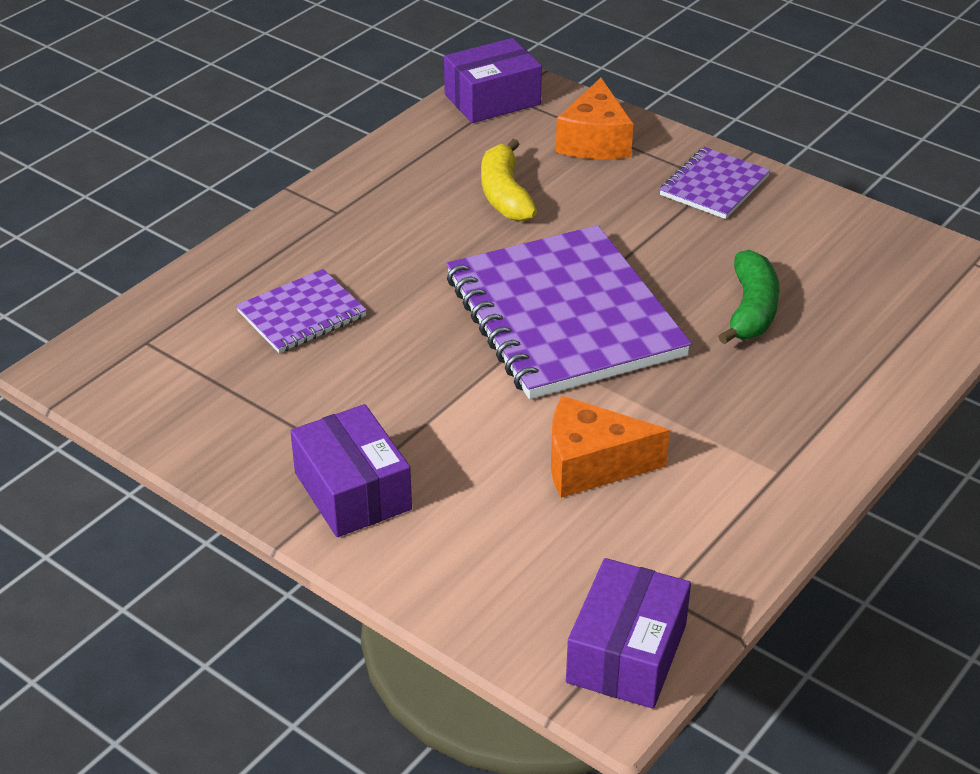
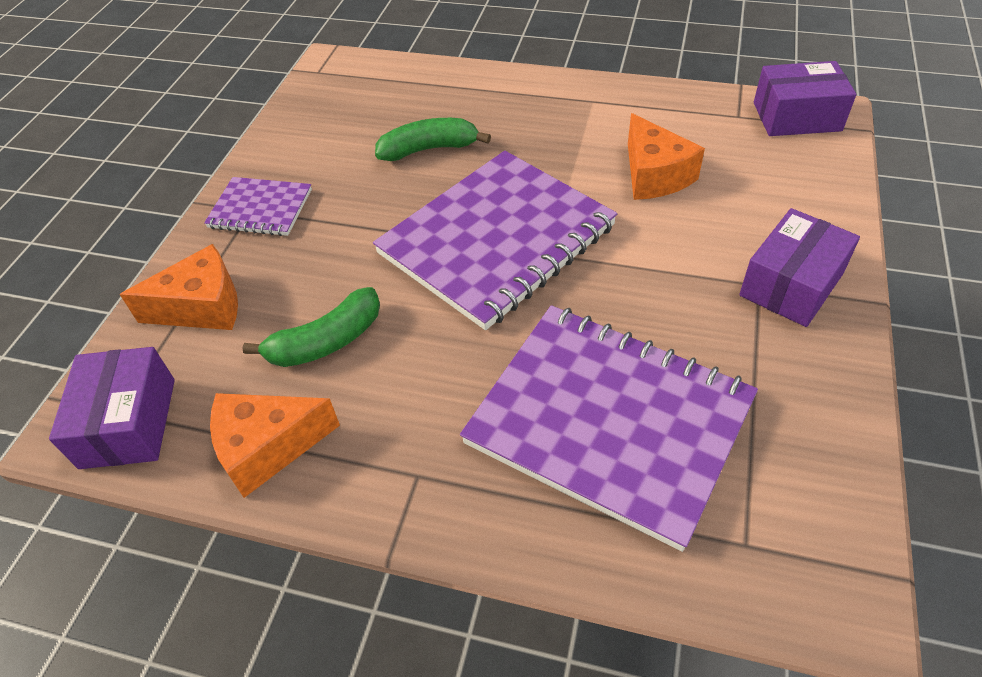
camera: 110 degrees left, 10 degrees up
purple notebook [236,269,367,353] -> purple notebook [460,305,758,552], size x2.07
purple box [444,38,542,123] -> purple box turned 45 degrees clockwise [49,347,175,469]
yellow banana [481,139,537,222] -> green banana [242,287,380,367]
none -> orange cheese [210,393,340,498]

